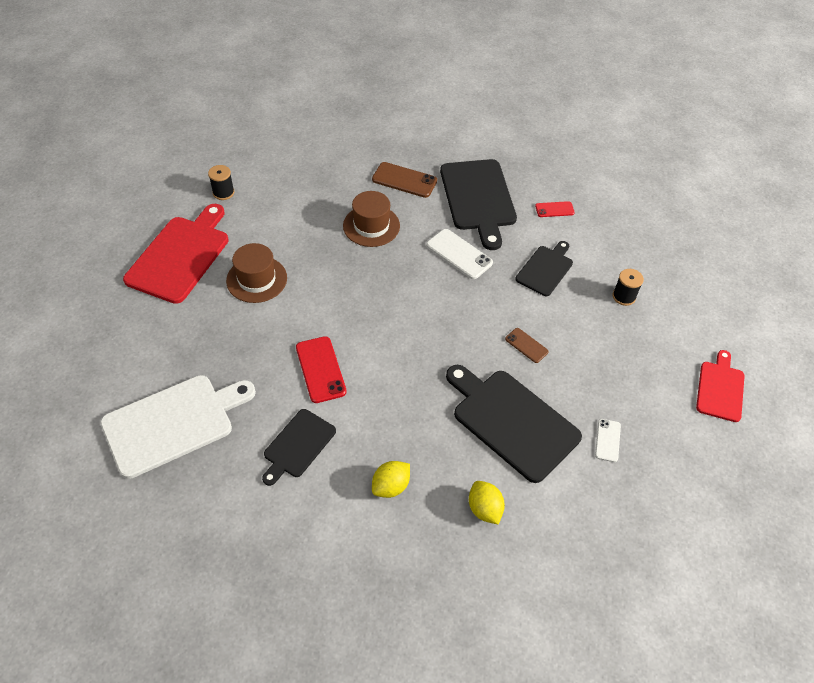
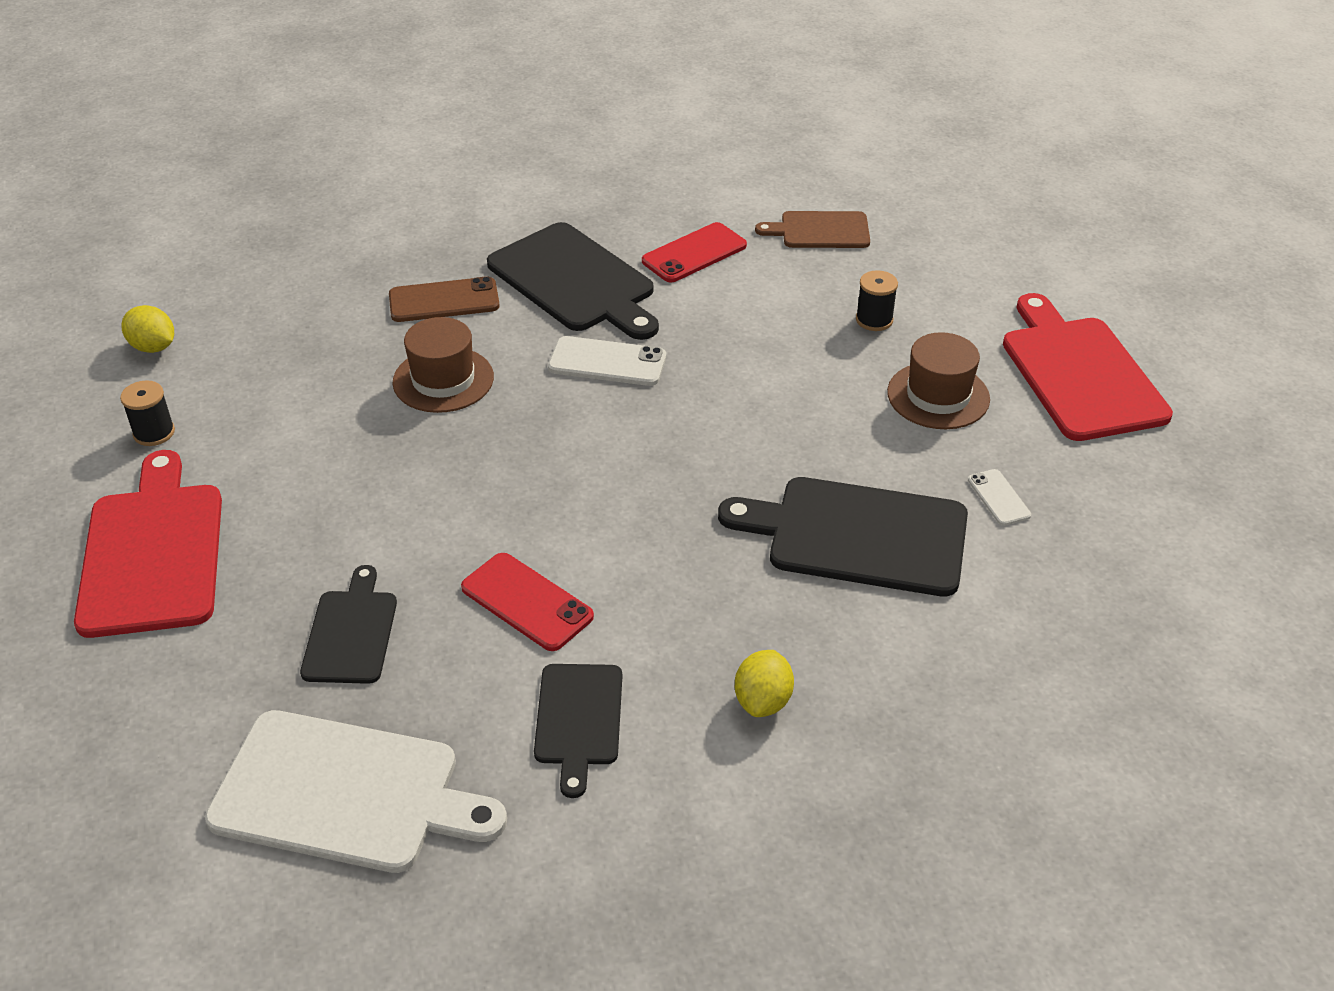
camera: 30 degrees left, 10 degrees down
white cutting board [100,375,256,479] -> white cutting board turned 75 degrees clockwise [205,710,507,873]
brown hat [226,243,287,303] -> brown hat moved to [887,332,990,429]
yellow lemon [469,481,505,525] -> yellow lemon moved to [121,305,174,353]
brown phone [505,328,549,363] -> none
black cutting board [515,241,573,296] -> black cutting board moved to [300,565,397,684]
red phone [535,201,575,217] -> red phone [642,222,747,282], size x1.69
red cutting board [696,350,745,422] -> red cutting board [1003,293,1173,441], size x1.73
none -> brown cutting board [755,211,870,248]

